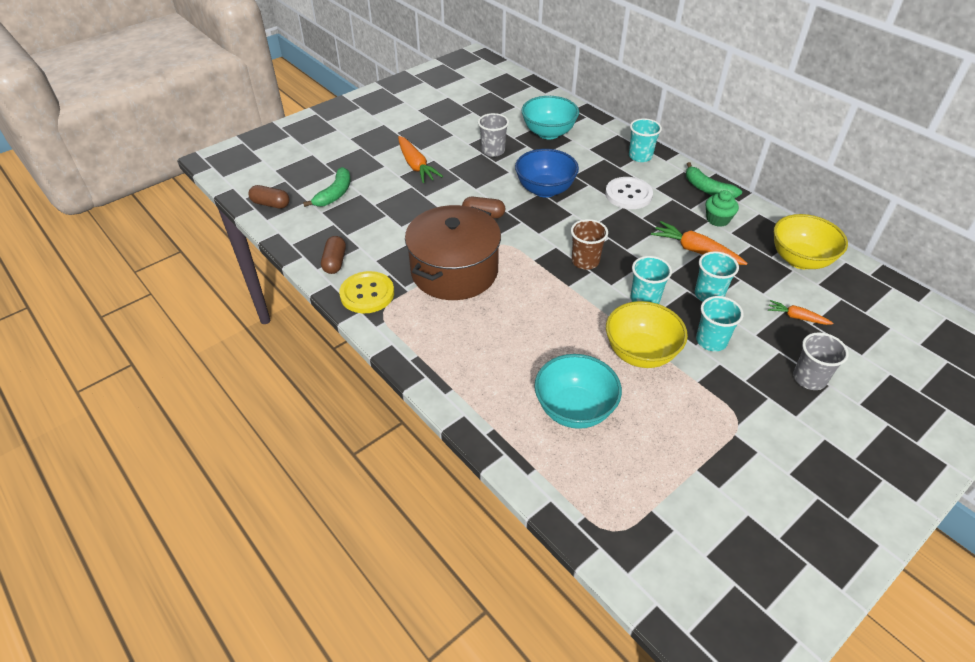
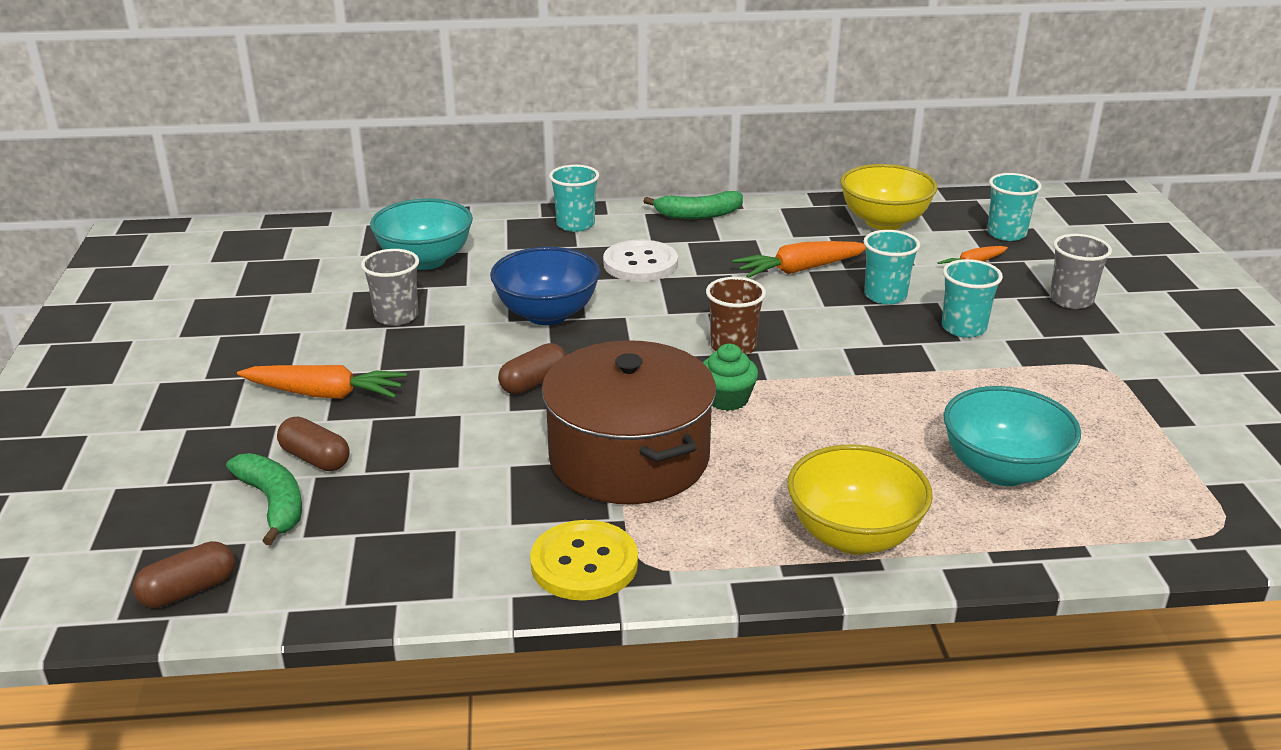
camera: 55 degrees left, 15 degrees down
brown capsule [321,236,346,274] -> brown capsule moved to [277,417,349,471]
yellow bowl [606,301,688,368] -> yellow bowl moved to [787,445,933,555]
turquoise cup [630,256,672,304] -> turquoise cup moved to [987,173,1042,241]
green cupcake [706,190,739,227] -> green cupcake moved to [702,344,758,411]

